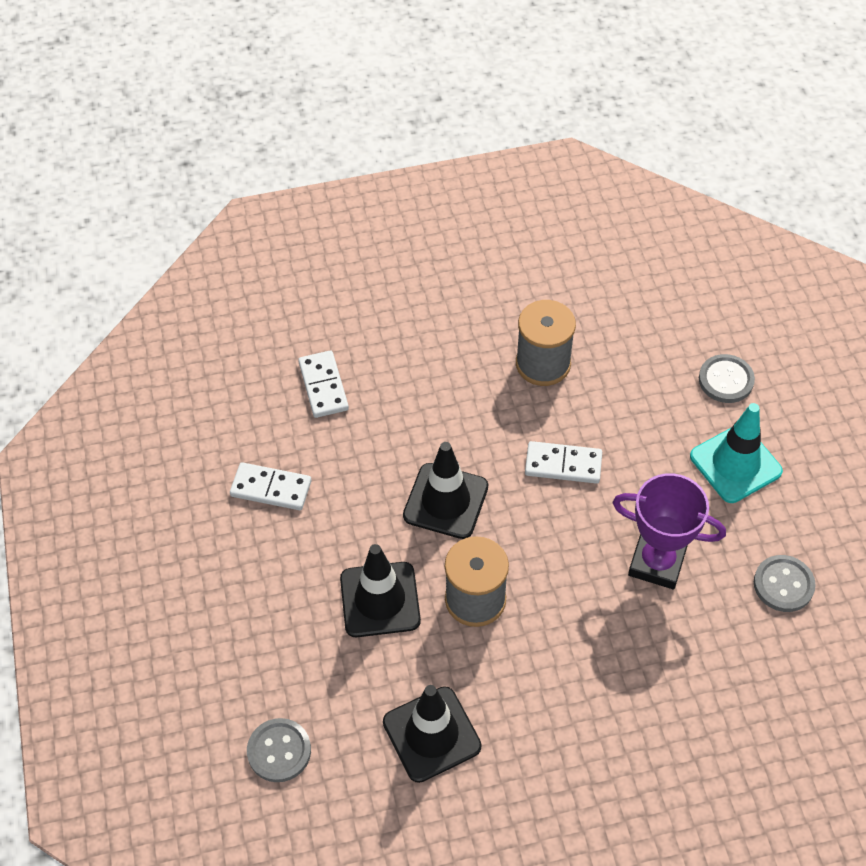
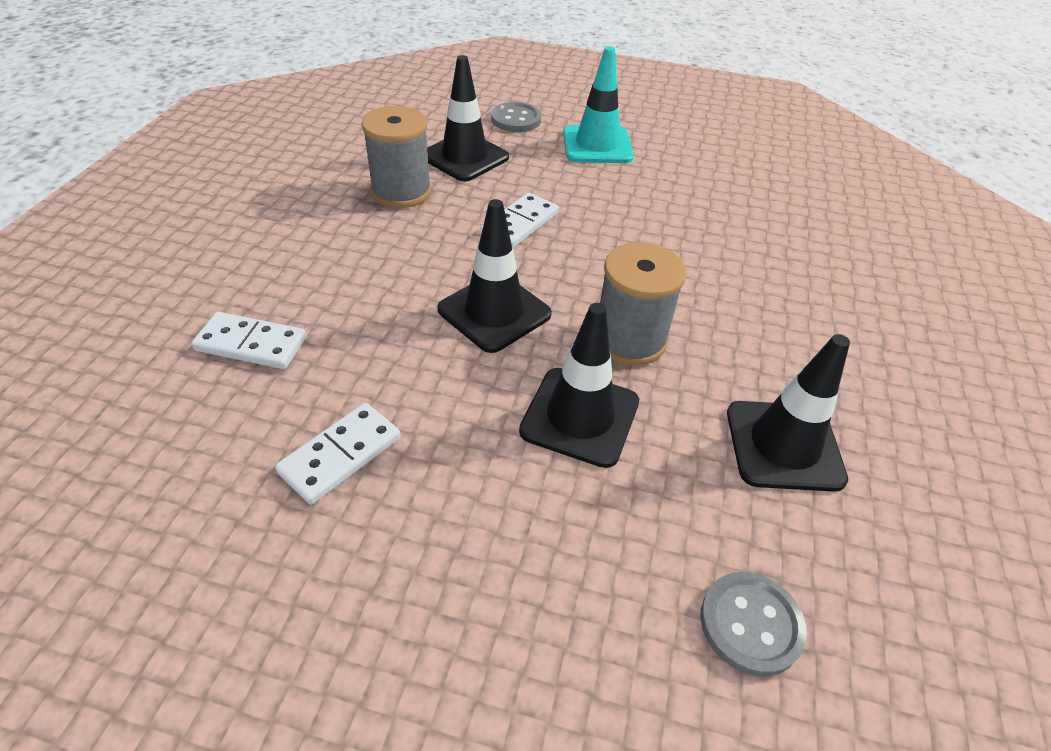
camera: 65 degrees left, 10 degrees down
purple trophy [612,473,726,589] -> none
grey button [754,555,816,612] -> none
none -> black traffic cone [427,55,509,182]

